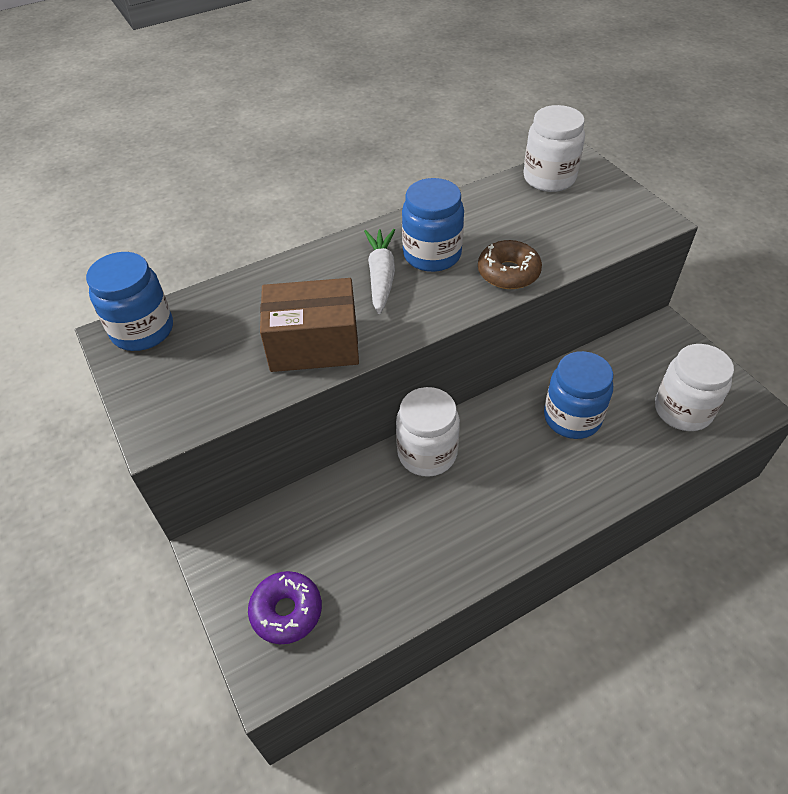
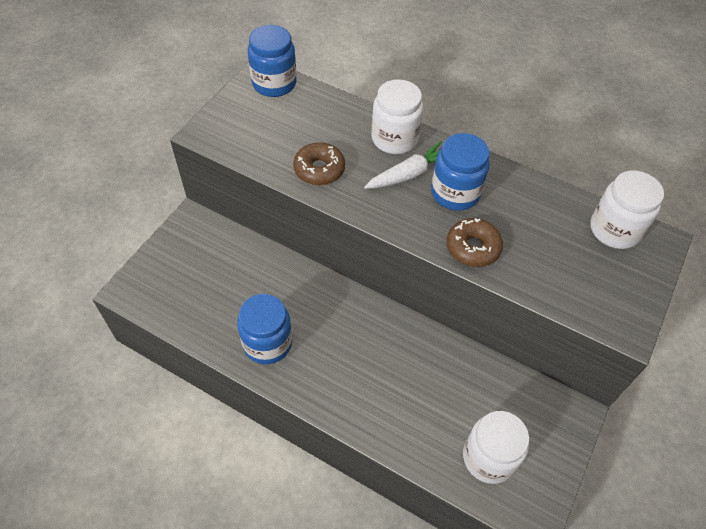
camera: 55 degrees right, 5 degrees up
purple donut [248,571,322,644] -> none
brown box [260,278,359,372] -> brown donut [293,142,345,185]
white jar [396,387,460,477] -> white jar moved to [371,79,423,154]
blue jar [544,351,613,439] -> blue jar moved to [237,294,292,364]

